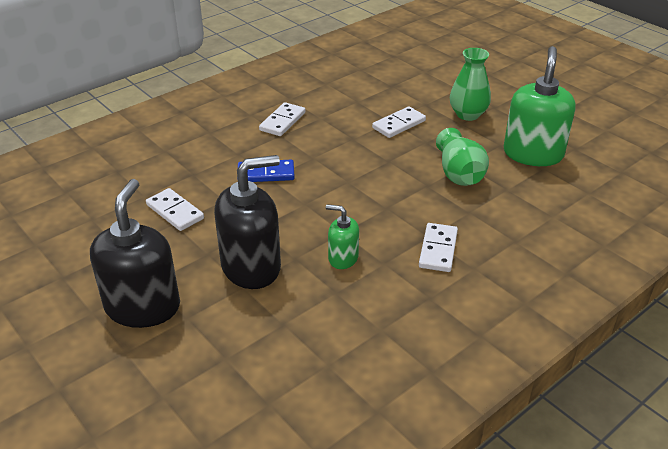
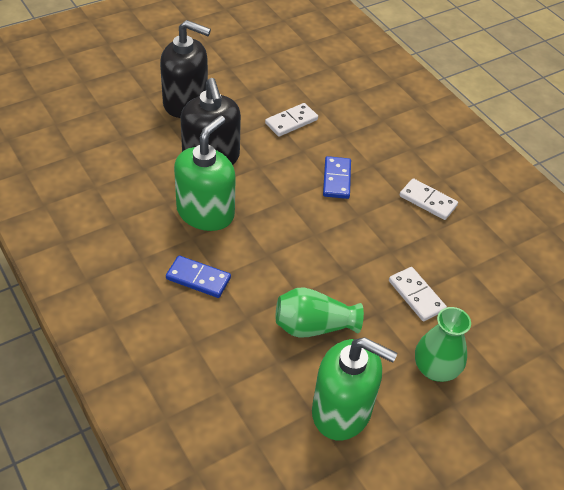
camera: 95 degrees right, 10 degrees up
green soap dispenser [326,204,359,269] -> green soap dispenser [174,116,236,231], size x1.94
white domino [419,223,458,272] -> blue domino [166,255,231,298]

